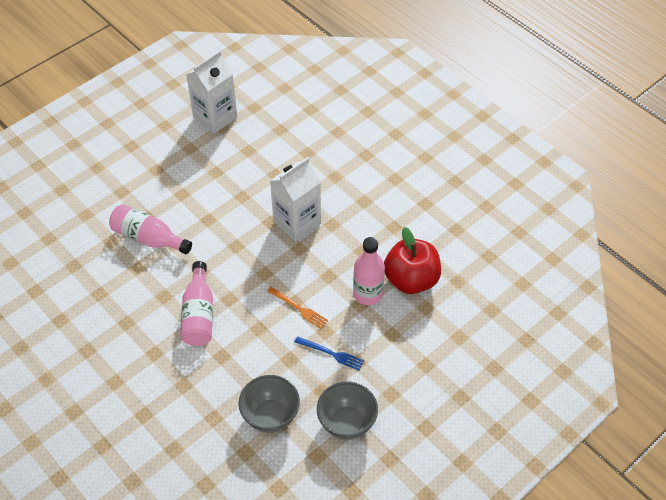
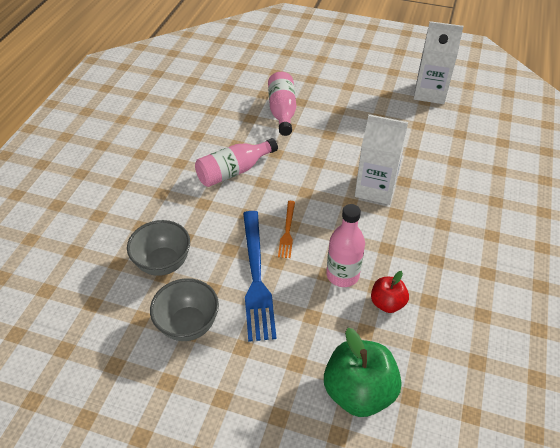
camera: 60 degrees right, 5 degrees down
blue fork [294,336,364,370] -> blue fork [243,211,277,342], size x2.00
red apple [384,227,441,294] -> red apple [371,271,409,313], size x0.56
none -> green apple [324,328,401,417]

